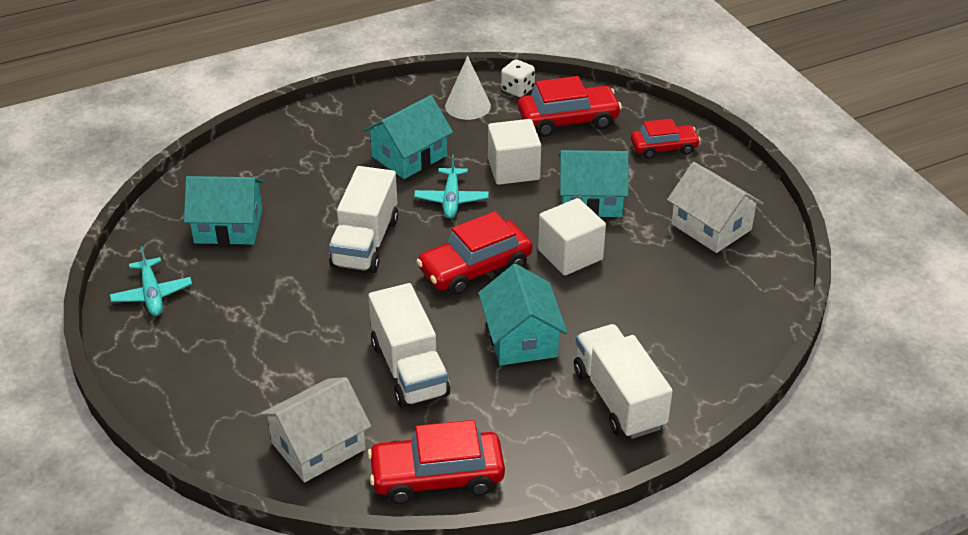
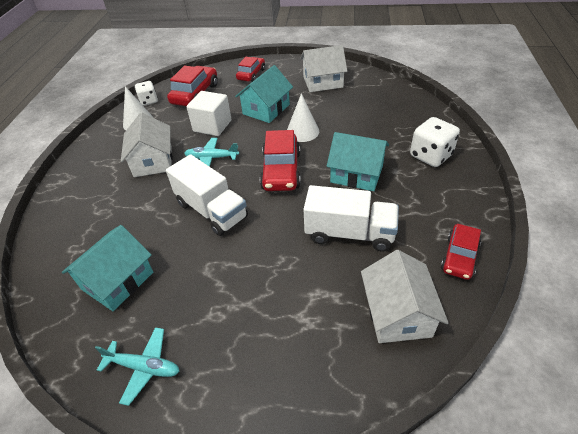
camera: 55 degrees left, 5 degrees up
turquoise house [363,95,453,179] -> white house [121,112,172,177]
red car [368,420,505,504] -> red car [441,224,481,280], size x0.65
turquoise plane [414,155,489,218] -> turquoise plane turned 150 degrees clockwise [184,138,239,167]
white cube [538,198,606,275] -> white cone [287,93,319,142]
white truck [574,324,673,439] -> white dice [410,117,460,167]

